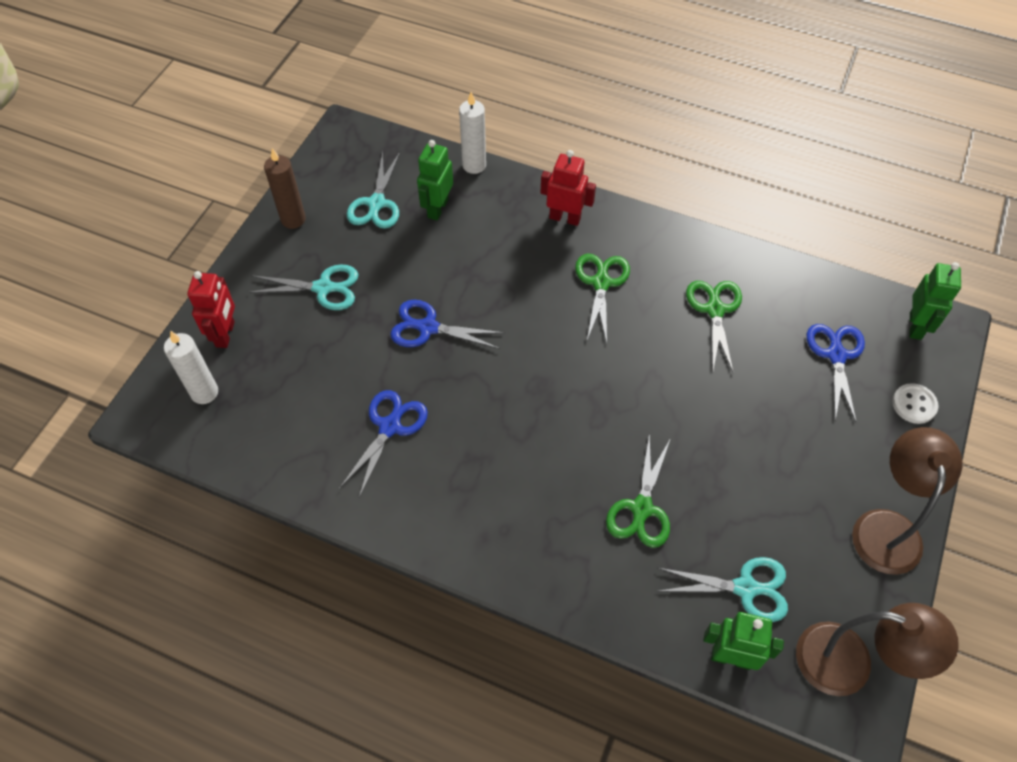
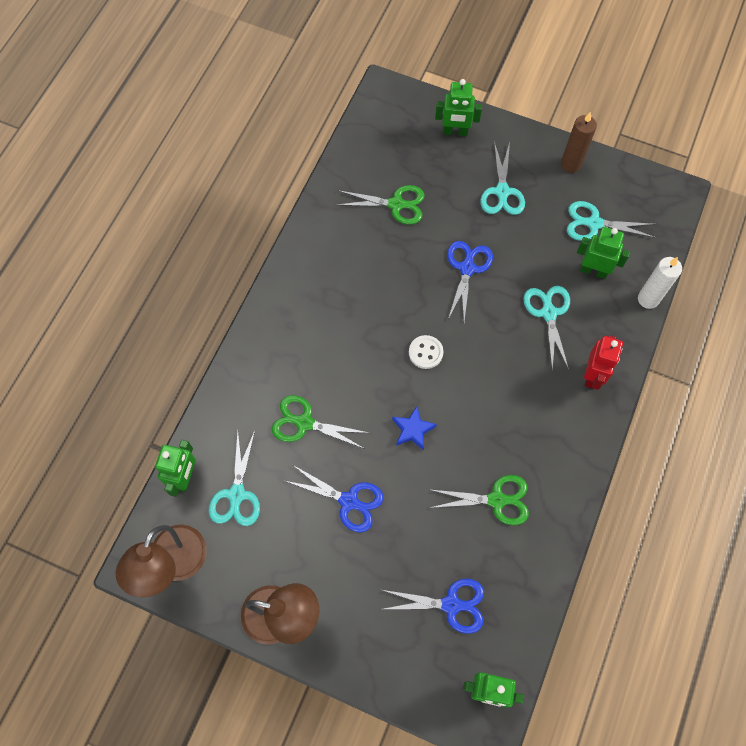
camera: 90 degrees right, 10 degrees up
white candle [164,331,218,404] -> none
red robot [187,271,235,348] -> green robot [435,79,482,136]
blue scissors [339,390,428,498] -> blue scissors moved to [286,465,383,532]
green scissors [575,254,630,343] -> green scissors moved to [337,185,425,225]
white button [892,383,938,424] -> white button moved to [409,335,443,369]
none -> blue star [392,406,437,450]
none -> turquoise scissors [523,286,570,371]

